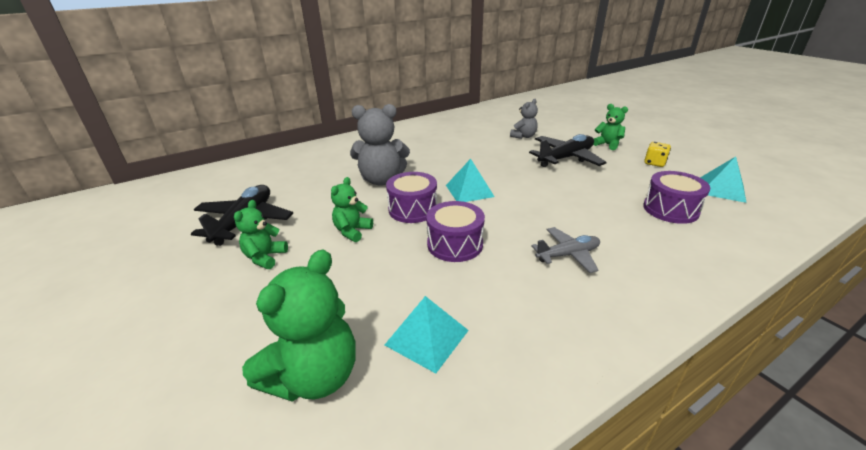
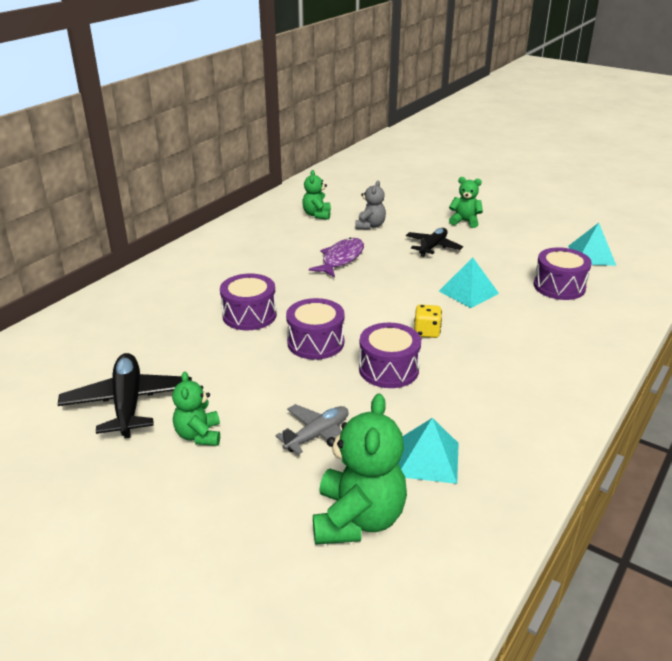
camera: 25 degrees left, 0 degrees up
green teddy bear [331,177,373,242] -> green teddy bear moved to [302,170,331,220]
grey teddy bear [350,104,410,186] -> purple drum [220,273,277,330]
turquoise pyramid [446,159,495,202] -> turquoise pyramid moved to [439,257,499,308]
black plane [529,134,607,167] -> black plane [406,228,463,257], size x0.64
grey plane [531,227,600,273] -> grey plane moved to [275,404,349,455]
yellow dice [644,142,671,167] -> yellow dice moved to [414,304,442,338]
none -> purple fish [309,238,364,277]

